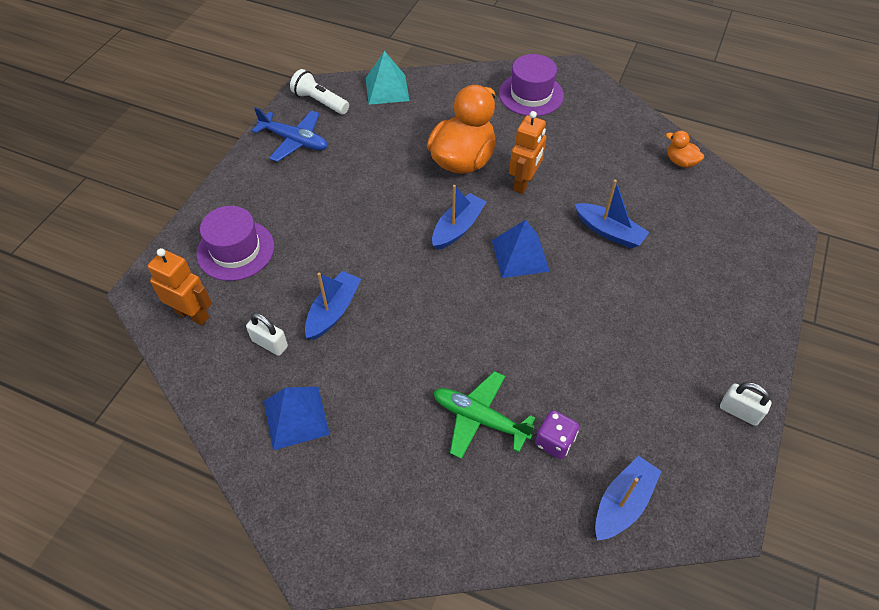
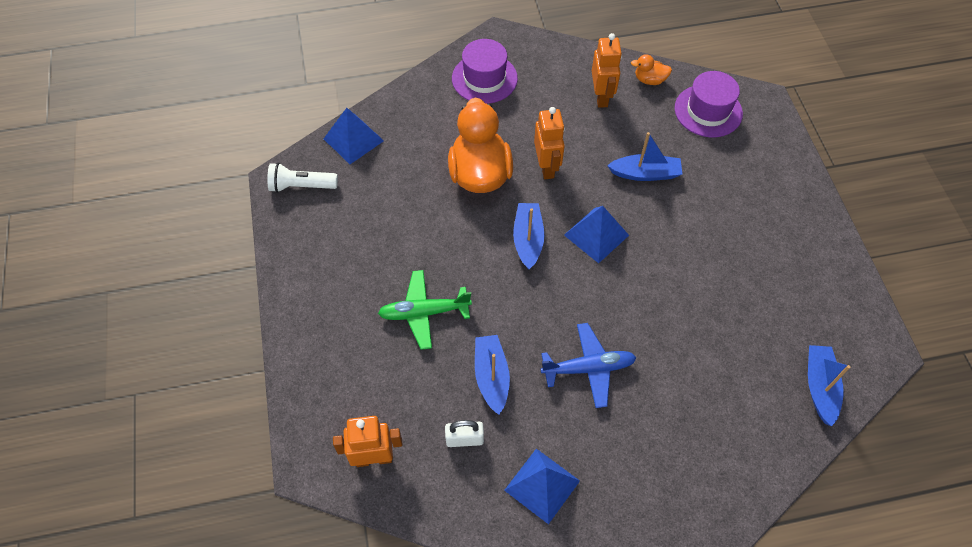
camera: 35 degrees left, 5 degrees up
purple hat [197,206,274,281] -> purple hat moved to [675,71,743,137]
blue plane [252,107,328,162] -> blue plane moved to [541,323,637,408]
turquoise pyramid [366,51,409,105] -> blue pyramid [324,108,384,164]
green plane [434,371,536,459] -> green plane moved to [378,270,472,350]
purple dice [535,410,579,459] -> none
white padlock [720,382,771,426] -> none
none -> orange robot [592,33,622,108]

